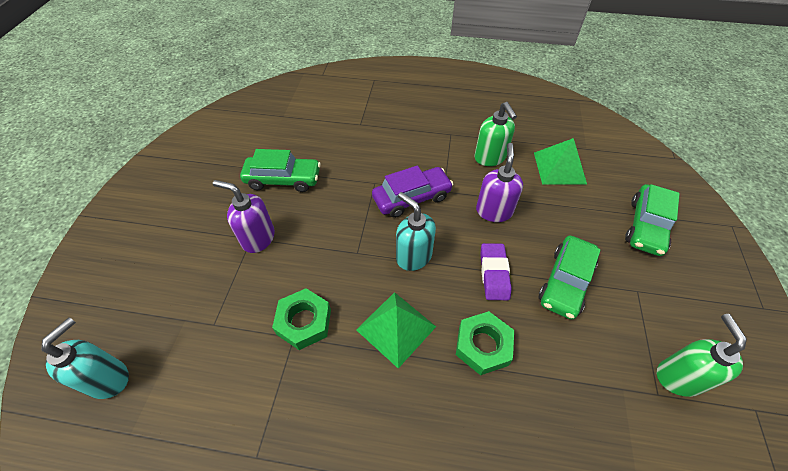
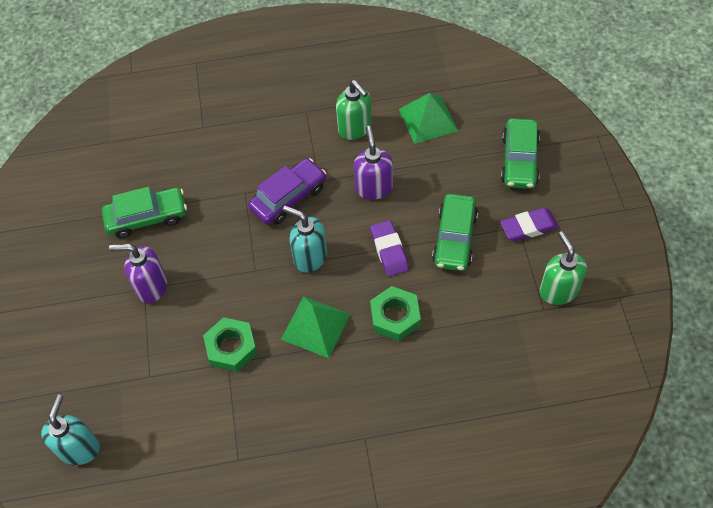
camera: 15 degrees left, 5 degrees up
none -> purple eraser [500,208,559,241]

